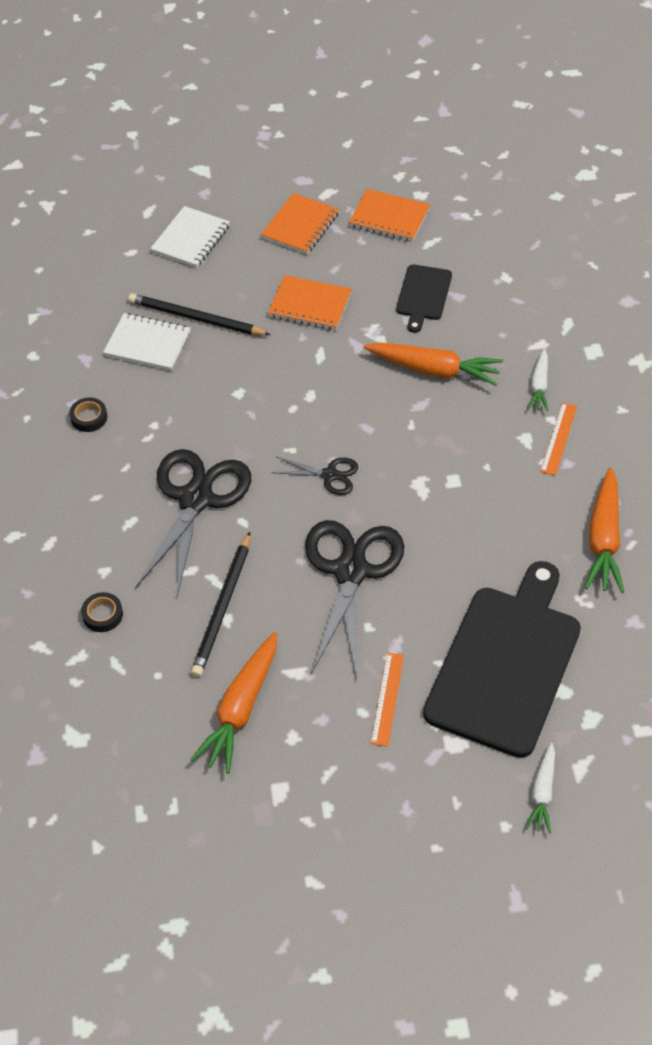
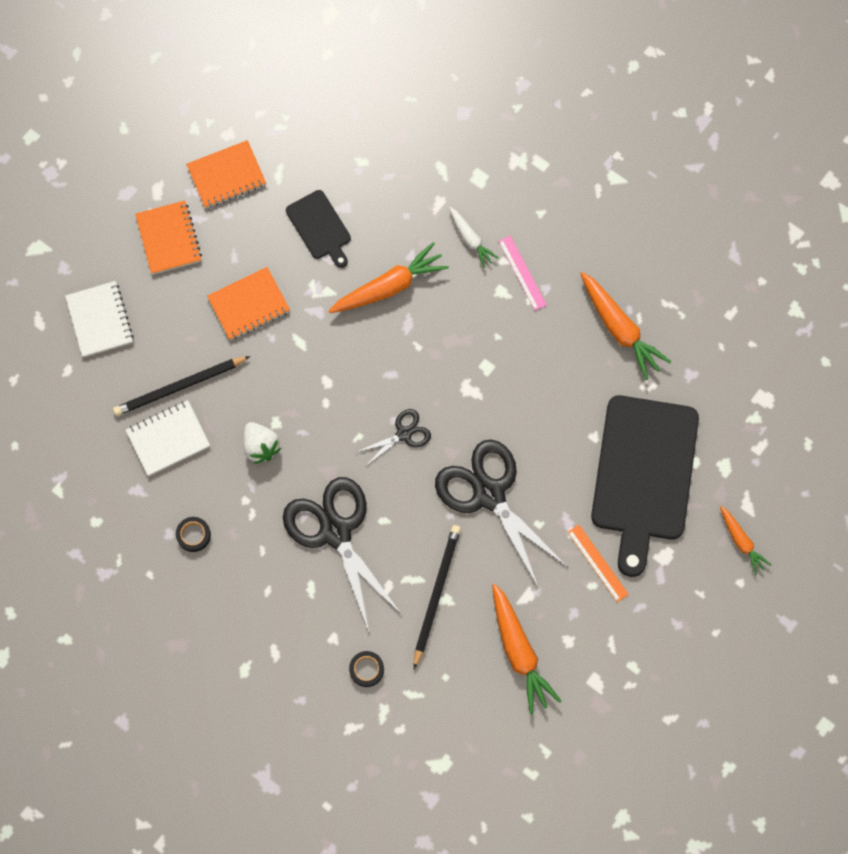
camera: 45 degrees left, 20 degrees up
black pencil [191,532,250,677] -> black pencil turned 135 degrees counterclockwise [414,525,461,669]
black cutting board [423,561,581,758] -> black cutting board turned 150 degrees counterclockwise [591,395,699,577]
white carrot [526,743,555,833] -> orange carrot [720,506,771,575]
orange ruler [540,402,577,476] -> pink ruler [499,236,547,310]
none -> white strawberry [243,422,281,464]

